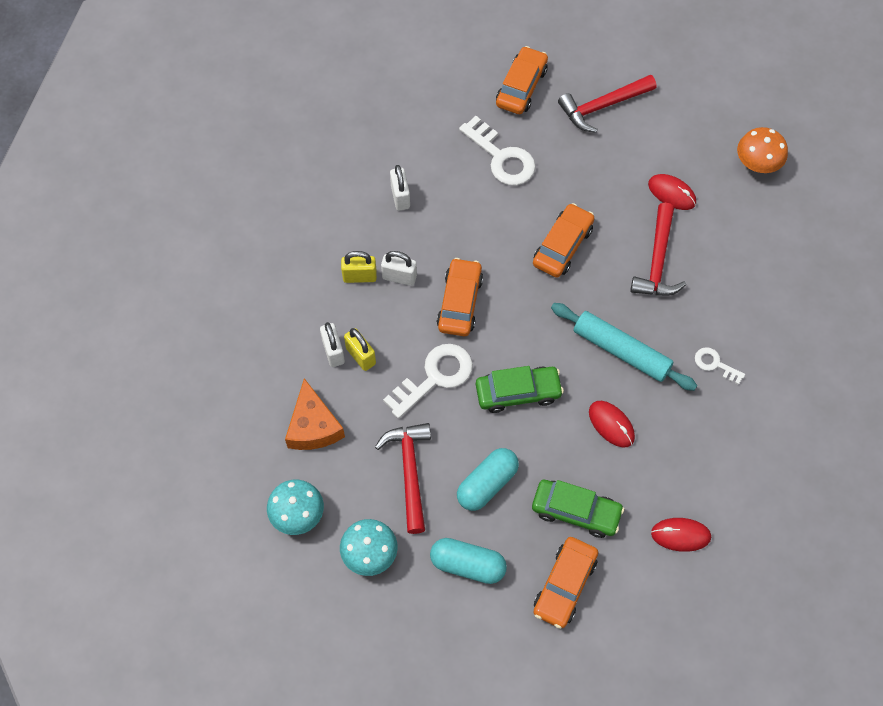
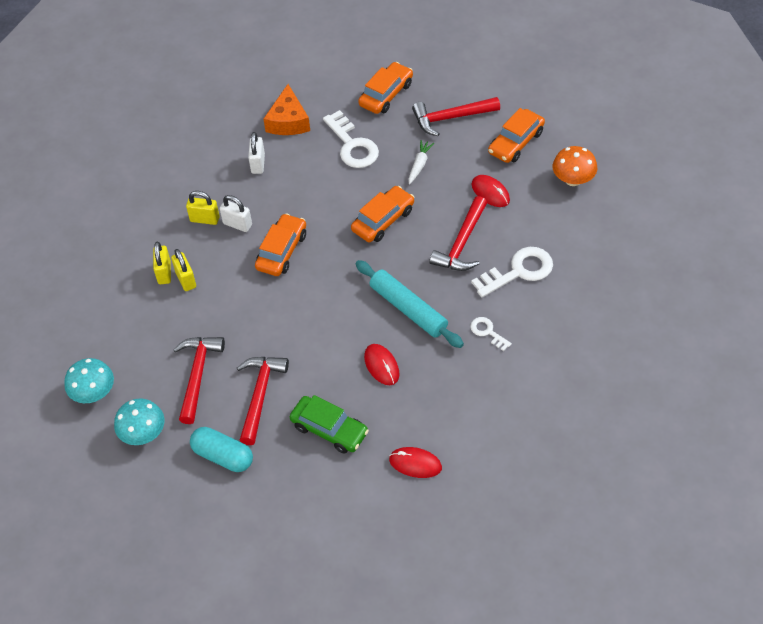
camera: 15 degrees right, 10 degrees down
orange cheese [285,378,345,450] -> orange cheese moved to [263,84,310,135]
white padlock [320,322,345,367] -> yellow padlock [153,242,171,284]
white key [383,344,473,419] -> white key moved to [471,247,553,297]
turquoise capsule [457,448,519,511] -> red hammer [237,357,289,445]
green car [476,366,564,413] -> none
orange car [533,537,598,629] -> orange car moved to [488,108,545,163]
none -> white carrot [408,140,434,185]

